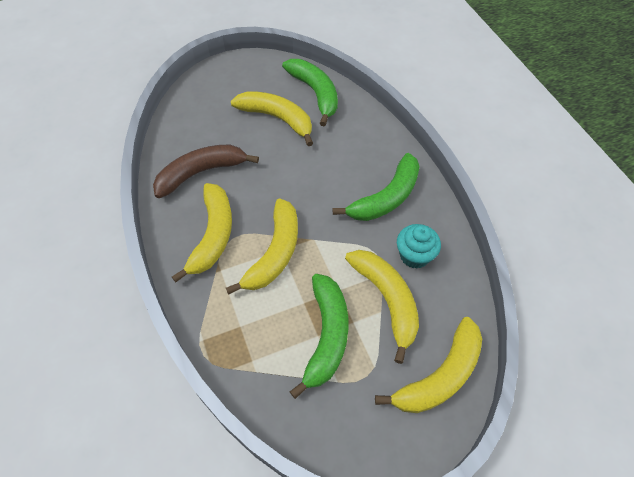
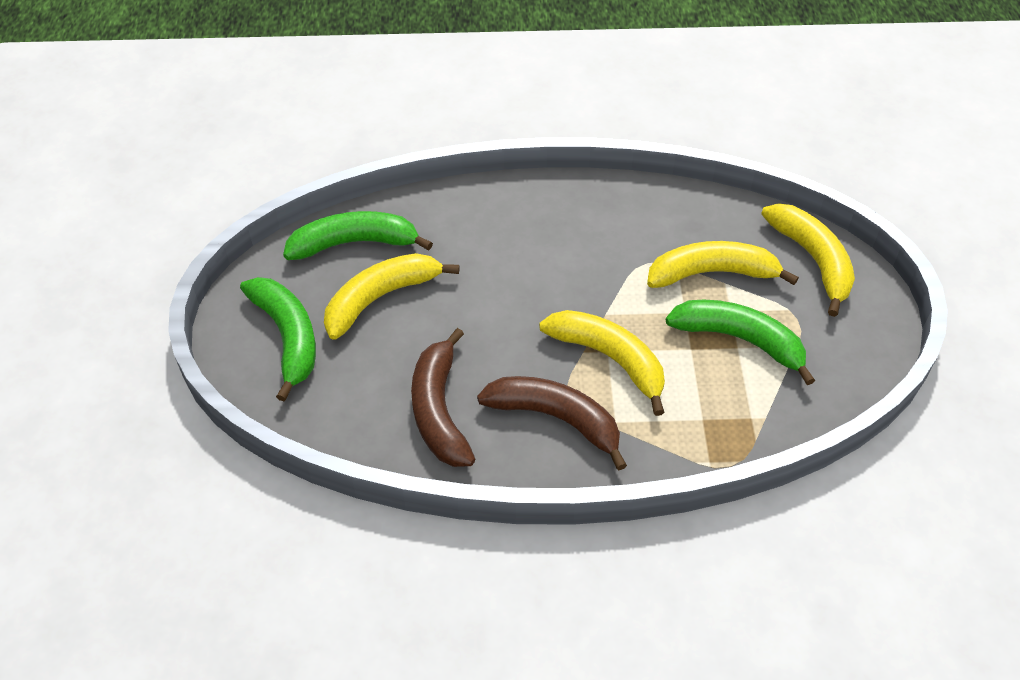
camera: 70 degrees left, 5 degrees down
yellow banana [172,183,232,282] -> brown banana [477,376,627,470]
green banana [333,153,420,221] -> green banana moved to [240,277,316,401]
turquoise cupcake [397,224,441,269] -> none

